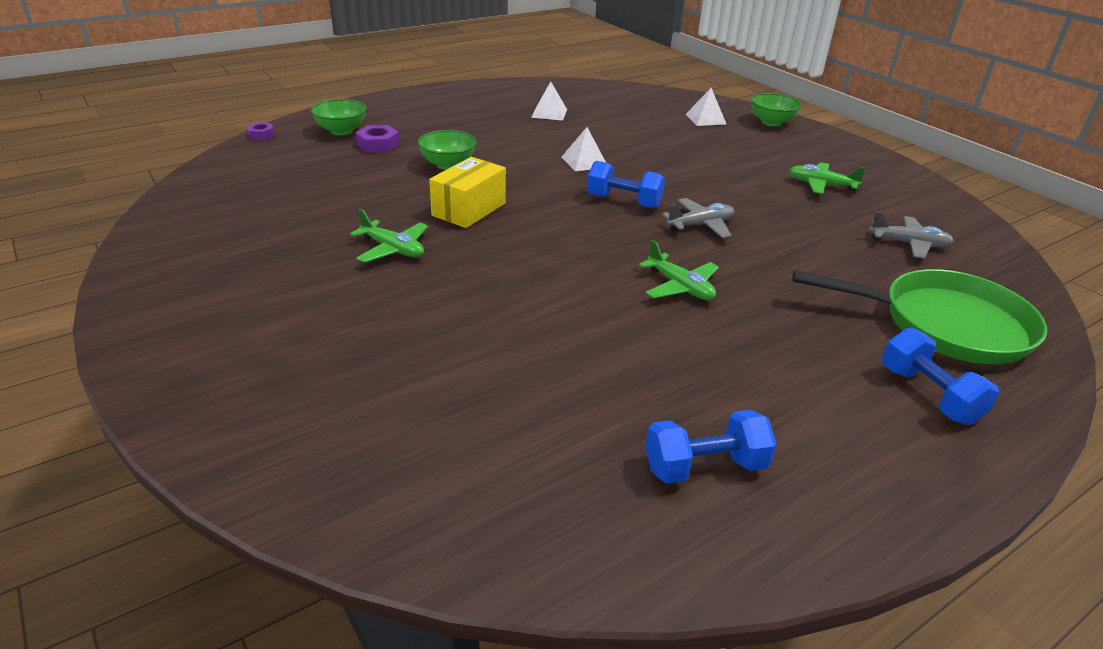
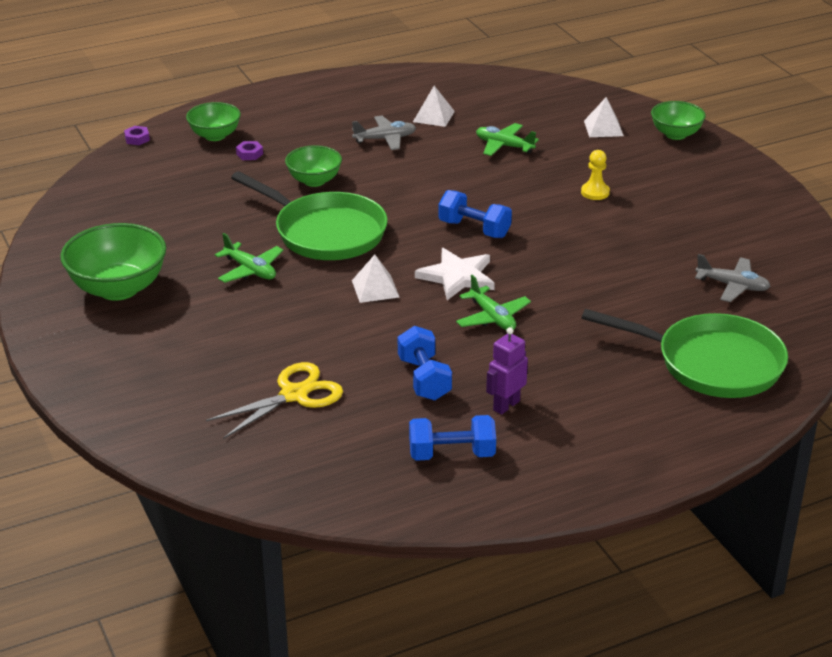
camera: 10 degrees right, 0 degrees up
purple nut [355,125,400,152] -> purple nut [236,141,263,160], size x0.64
yellow box [429,157,506,228] -> green pan [231,171,388,260]
white pyramid [562,127,606,172] -> white pyramid moved to [352,255,399,303]
grey plane [662,198,734,238] -> grey plane moved to [352,116,416,150]
green plane [789,162,866,194] -> green plane moved to [476,123,539,156]
blue dumbbell [882,327,999,425] -> blue dumbbell moved to [398,326,452,400]
none -> green bowl [60,223,166,300]
none -> yellow scissors [206,362,343,438]
none -> white star [415,248,495,300]
none -> purple robot [486,327,528,415]
none -> yellow pawn [581,150,610,200]

